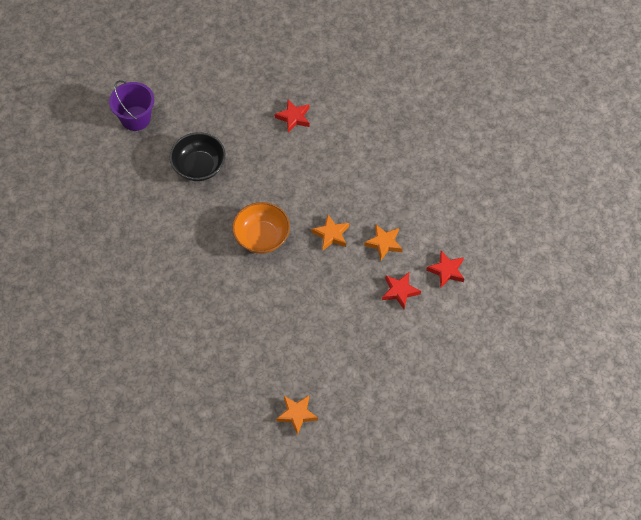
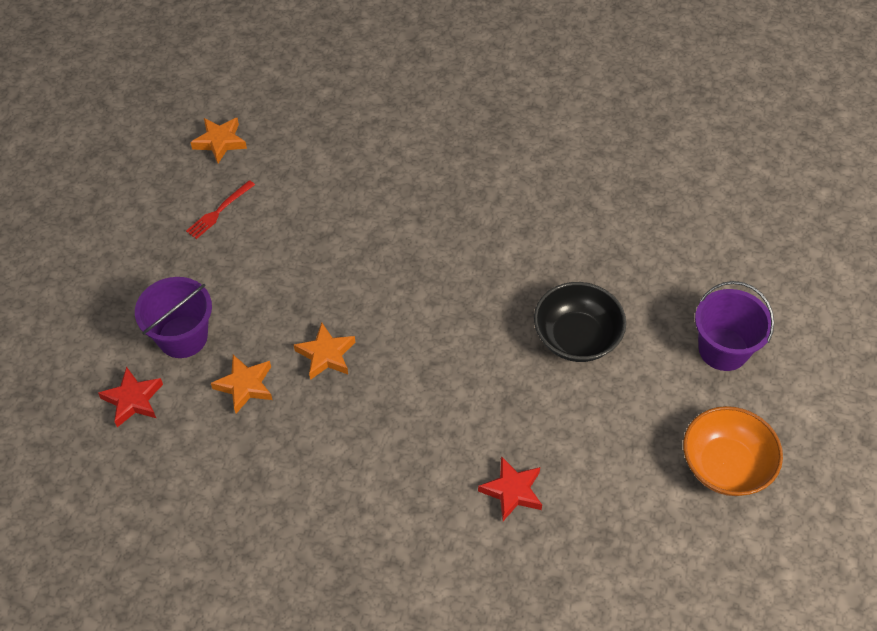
camera: 145 degrees right, 5 degrees down
orange bowl [232,202,290,254] -> orange bowl moved to [683,406,783,496]
red star [382,272,421,309] -> purple bucket [135,277,212,358]
none -> red fork [186,180,255,239]

